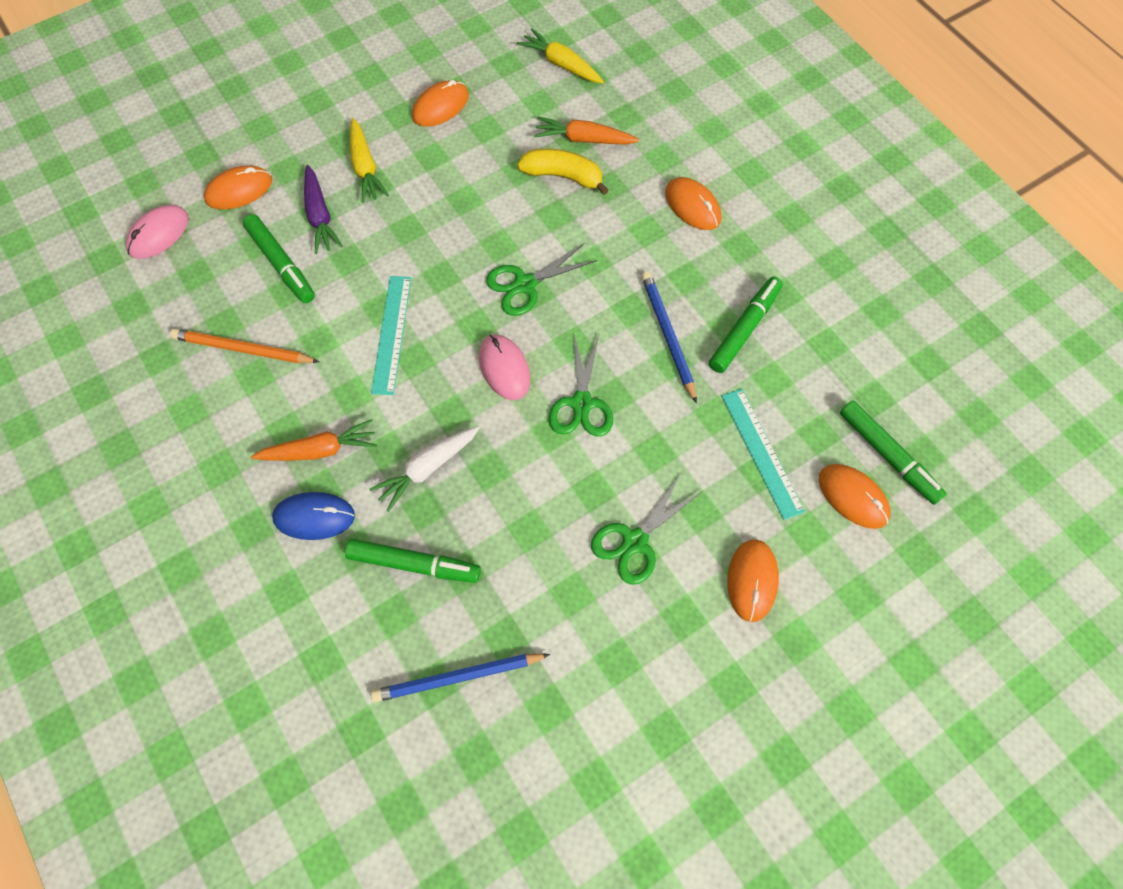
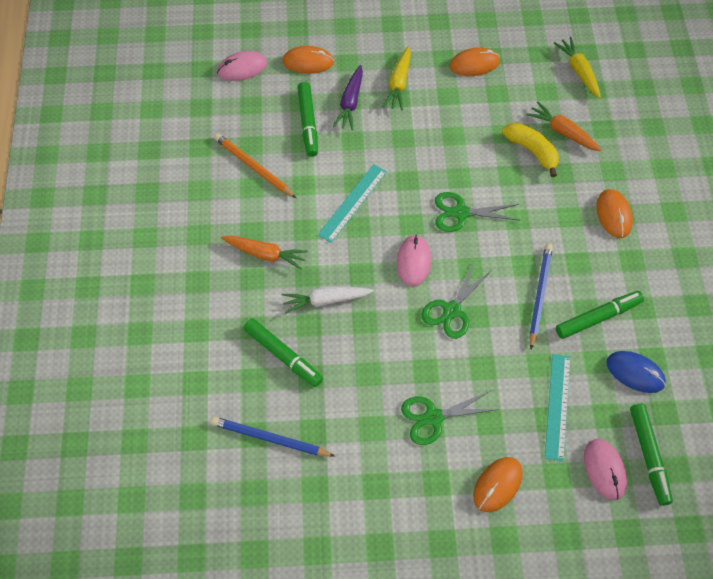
camera: 30 degrees right, 5 degrees down
blue mouse [272,492,355,540] -> blue mouse moved to [606,351,666,393]
orange mouse [819,464,891,529] -> pink mouse [584,439,627,500]

